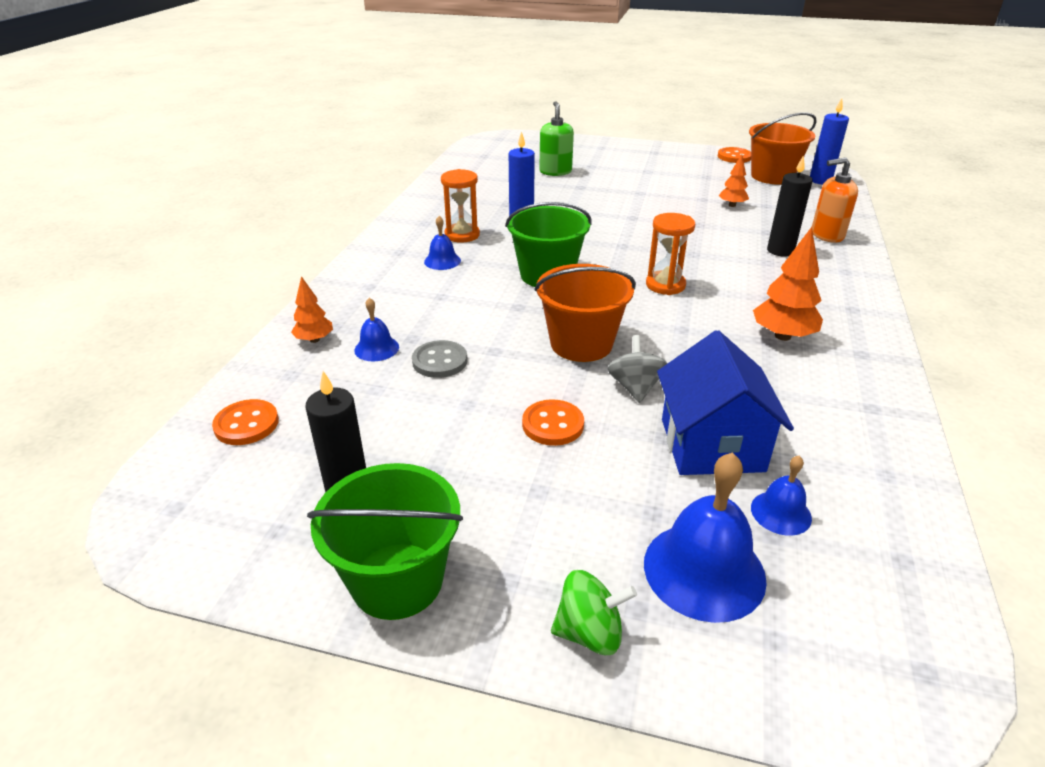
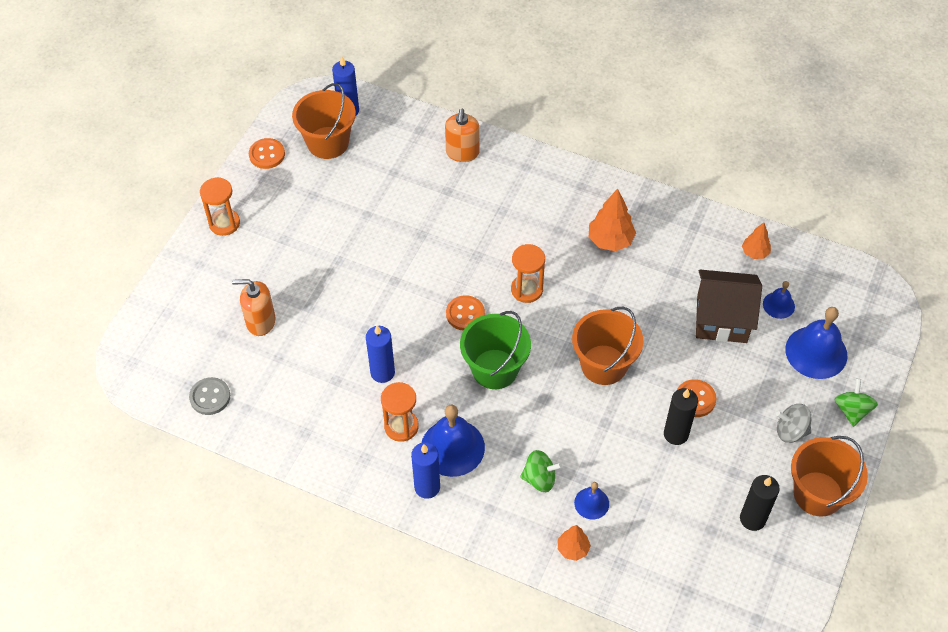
camera: 80 degrees left, 20 degrees up
orange button [212,399,279,445] -> orange button moved to [446,295,485,331]
green bucket [307,463,463,620] -> orange bucket [791,436,868,517]
grey button [412,340,468,378] -> grey button moved to [189,377,230,415]
blue bell [424,216,461,270] -> blue bell [422,404,485,477], size x1.88
green soap dispenser [539,101,574,176] -> orange soap dispenser [232,279,276,336]
grey spinning top [608,335,668,403] -> grey spinning top moved to [776,404,811,443]
blue house [657,330,794,475] -> brown house [696,270,762,343]
orange tree [719,154,749,207] -> orange tree moved to [742,222,771,259]
black candle [767,155,813,257] -> black candle moved to [664,388,698,445]
none -> orange hourglass [200,177,240,236]
none -> blue candle [411,442,440,499]
none -> green spinning top [520,450,562,492]

